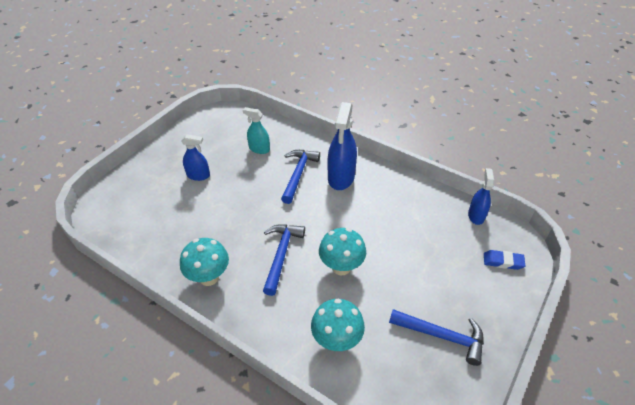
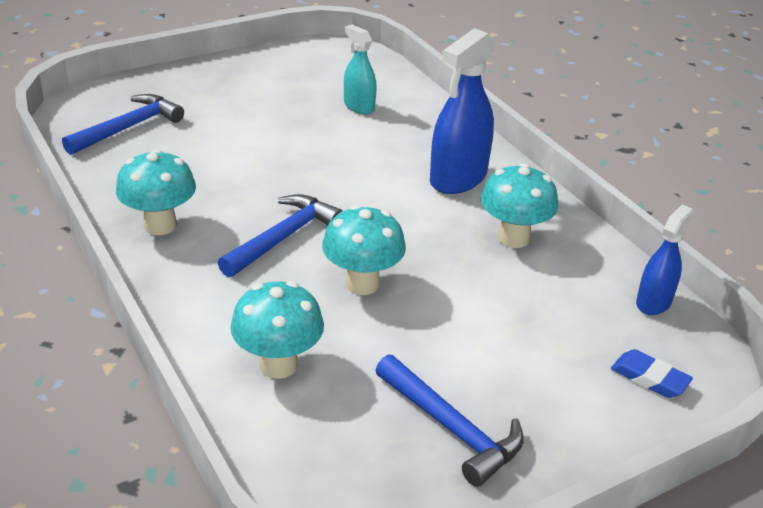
camera: 25 degrees right, 10 degrees down
blue spray bottle [181,134,210,181] -> none
blue hammer [281,150,320,204] -> blue hammer moved to [62,94,184,155]
none -> turquoise mushroom [480,163,558,248]

